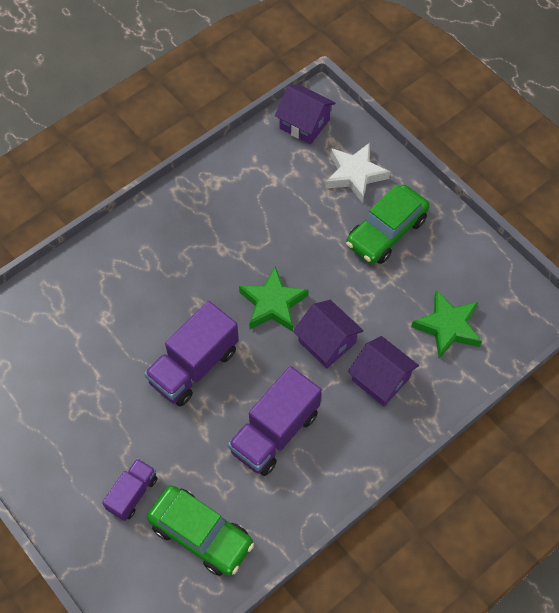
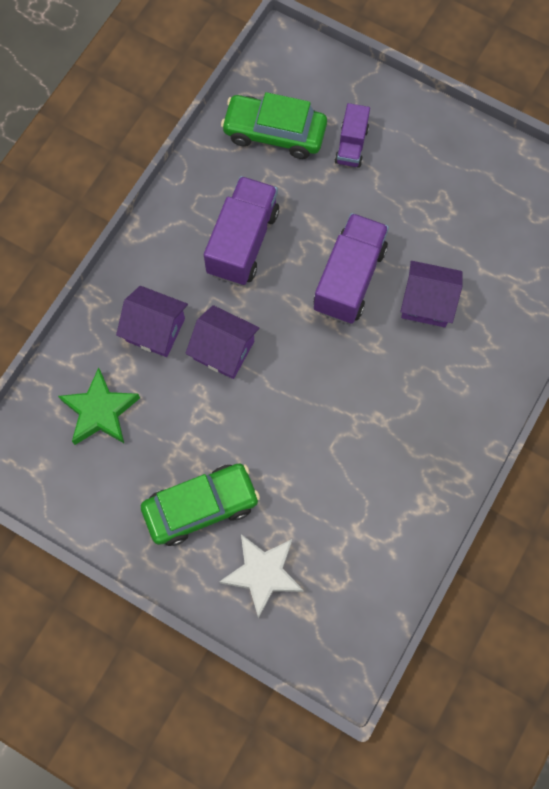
camera: 160 degrees right, 10 degrees up
green star [239,266,308,332] -> none
purple house [275,85,336,144] -> purple house moved to [400,261,462,327]
green car [346,185,430,264] -> green car turned 45 degrees clockwise [141,464,260,546]

